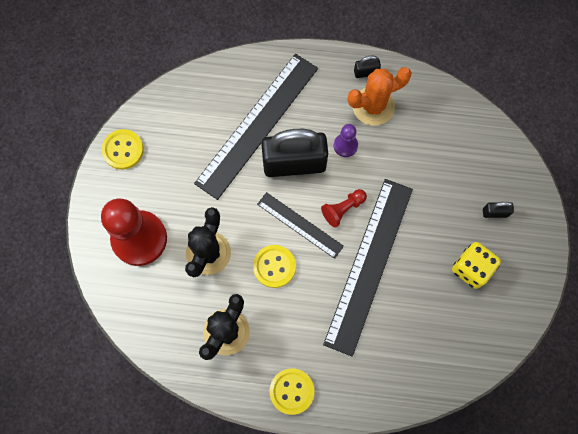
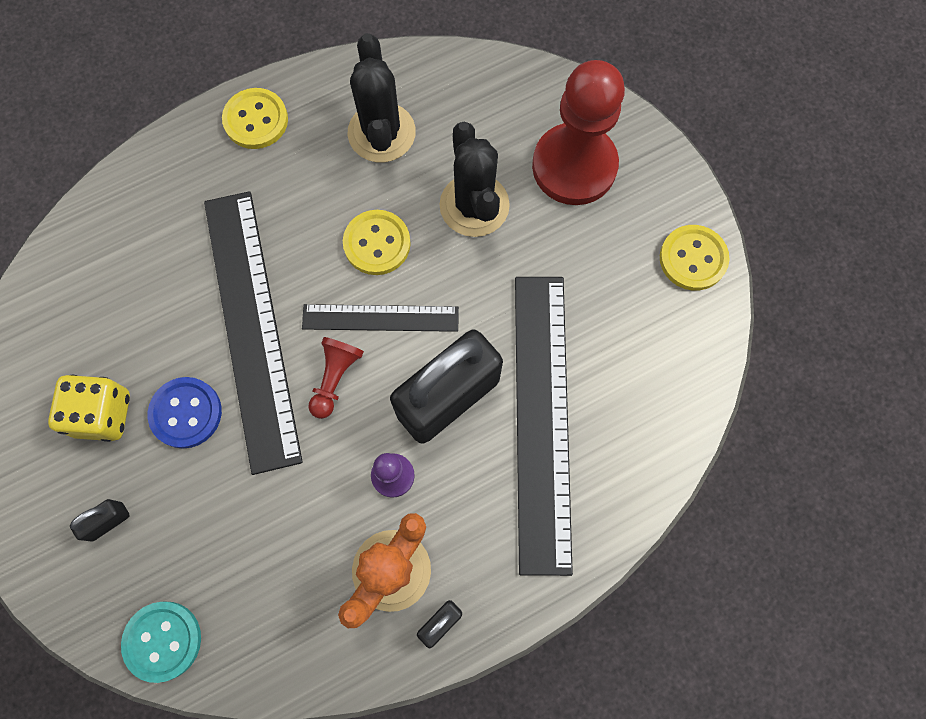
camera: 145 degrees right, 0 degrees up
none -> turquoise button [121,602,201,683]
none -> blue button [148,377,222,449]

